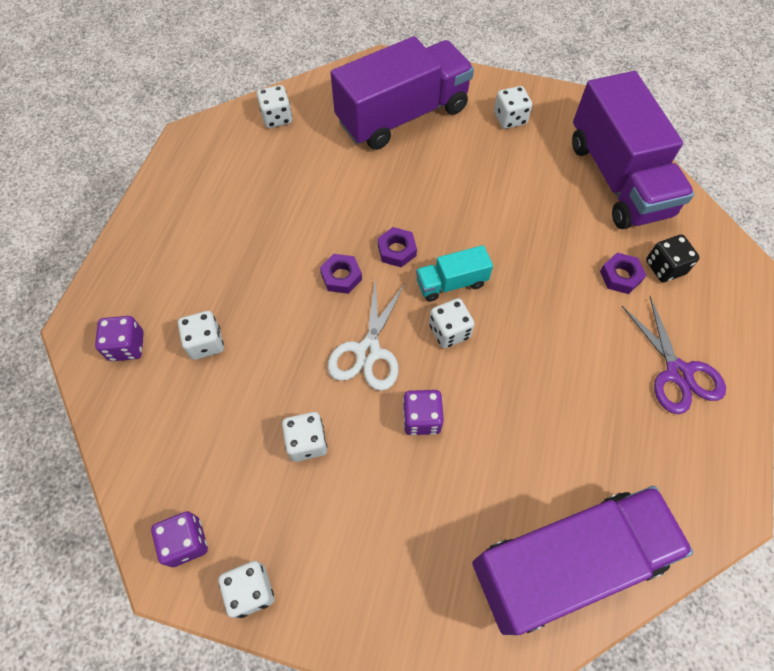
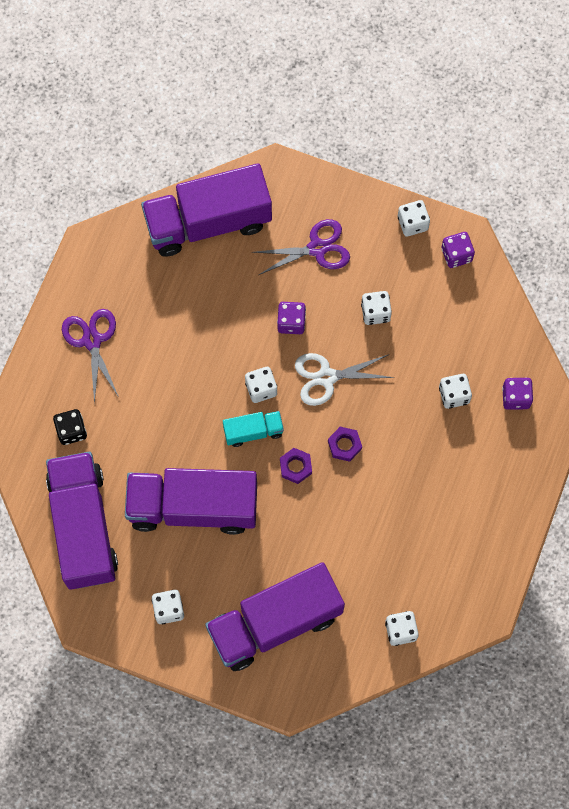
camera: 175 degrees left, 10 degrees up
white scissors [328,278,405,391] -> white scissors turned 120 degrees counterclockwise [295,353,395,406]
purple nut [600,253,646,294] -> none
none -> purple truck [125,468,257,535]
none -> purple scissors [252,219,350,275]

